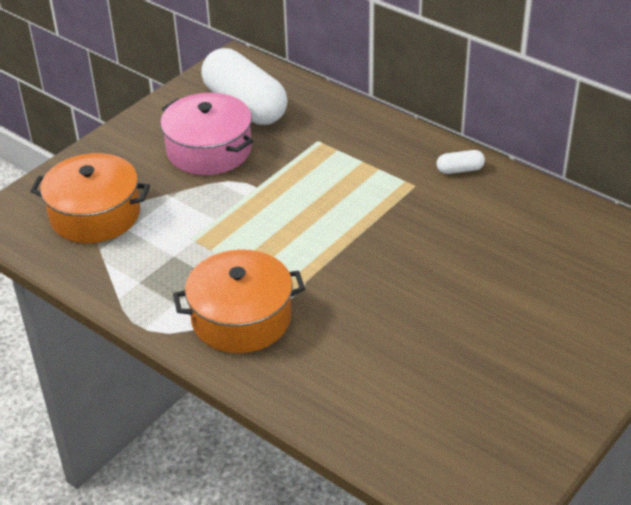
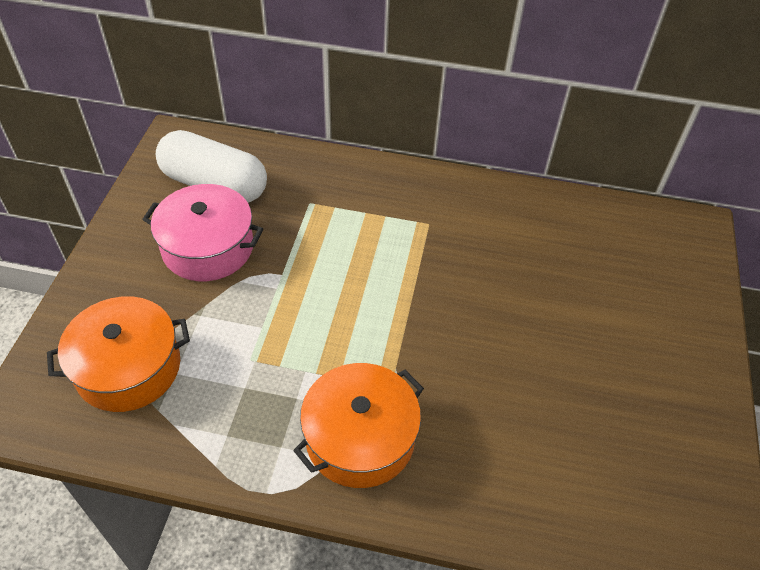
camera: 30 degrees left, 10 degrees up
white capsule [436,150,485,174] -> none

